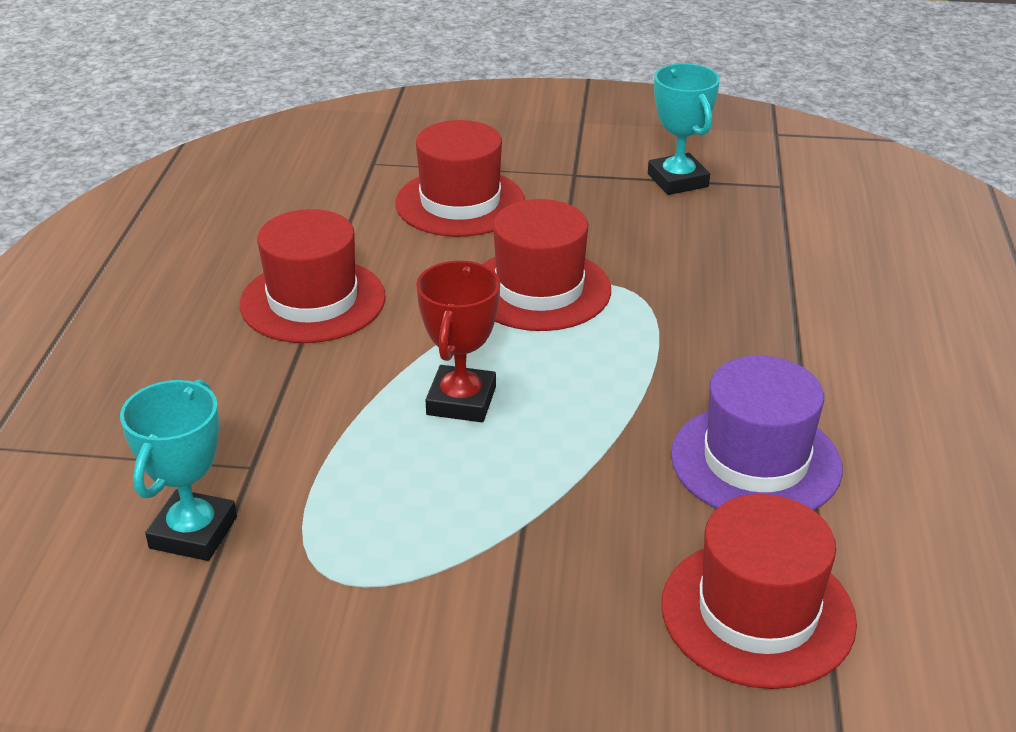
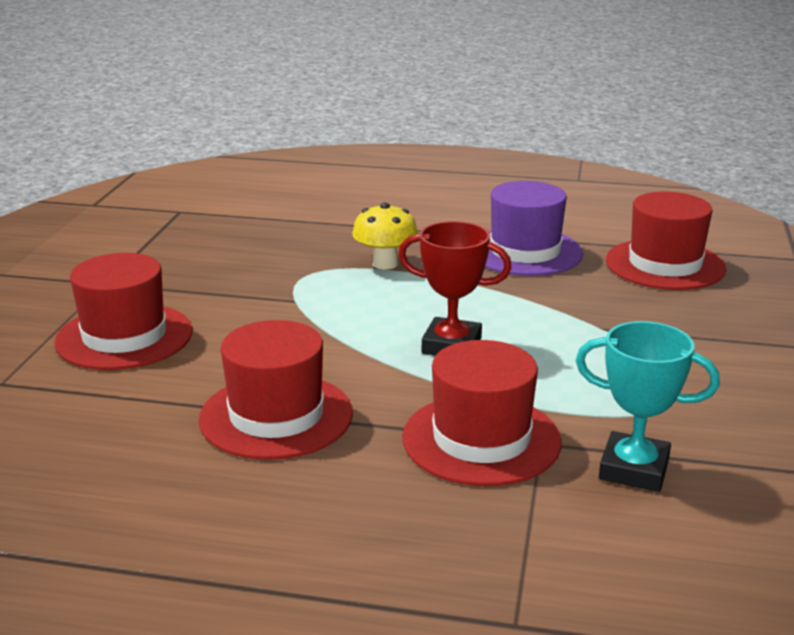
camera: 85 degrees left, 10 degrees down
red hat [482,199,611,331] -> red hat moved to [402,340,562,486]
turquoise trophy [648,63,720,195] -> none
none -> yellow mushroom [352,203,418,270]

